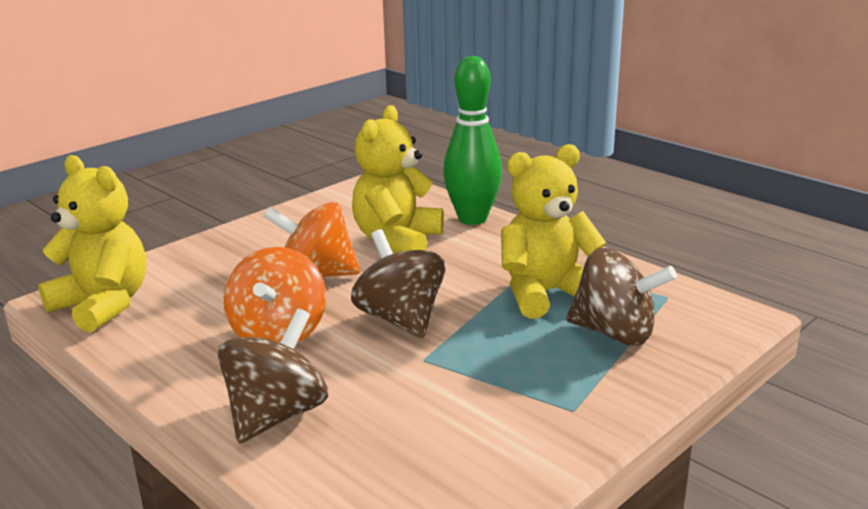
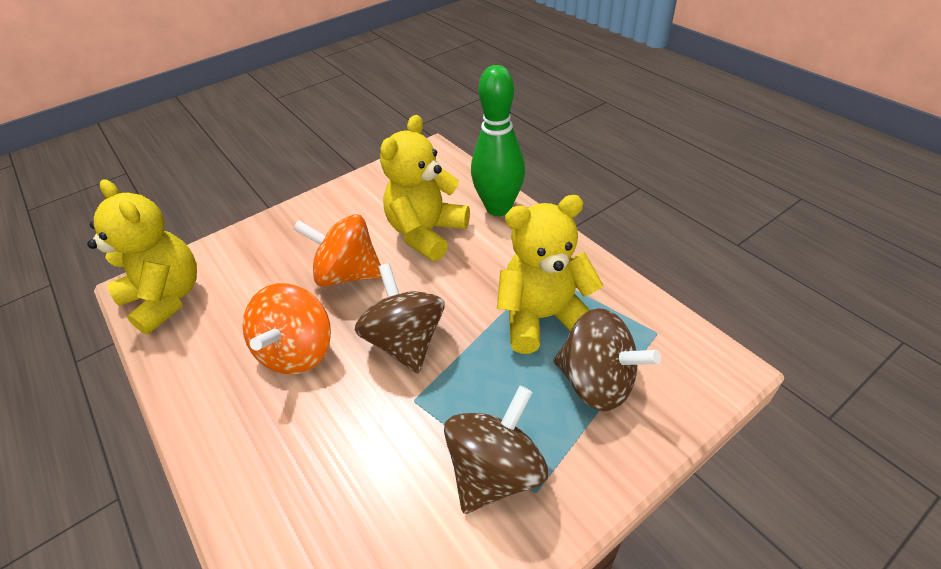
camera: 10 degrees right, 20 degrees up
brown spinning top [218,308,328,443] -> brown spinning top moved to [444,386,548,514]

